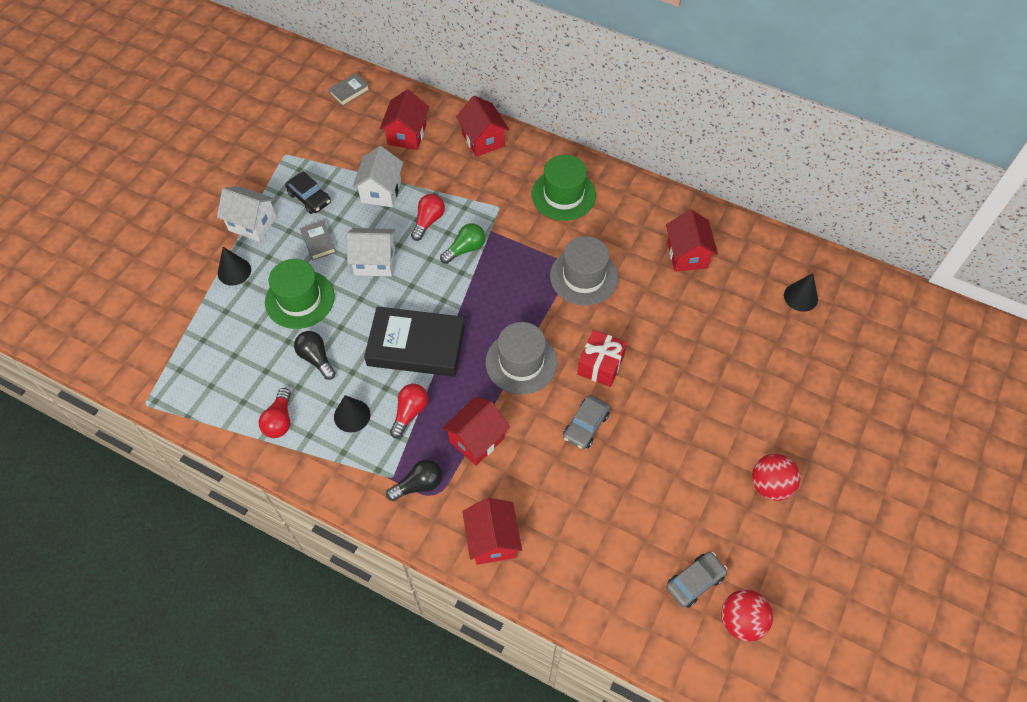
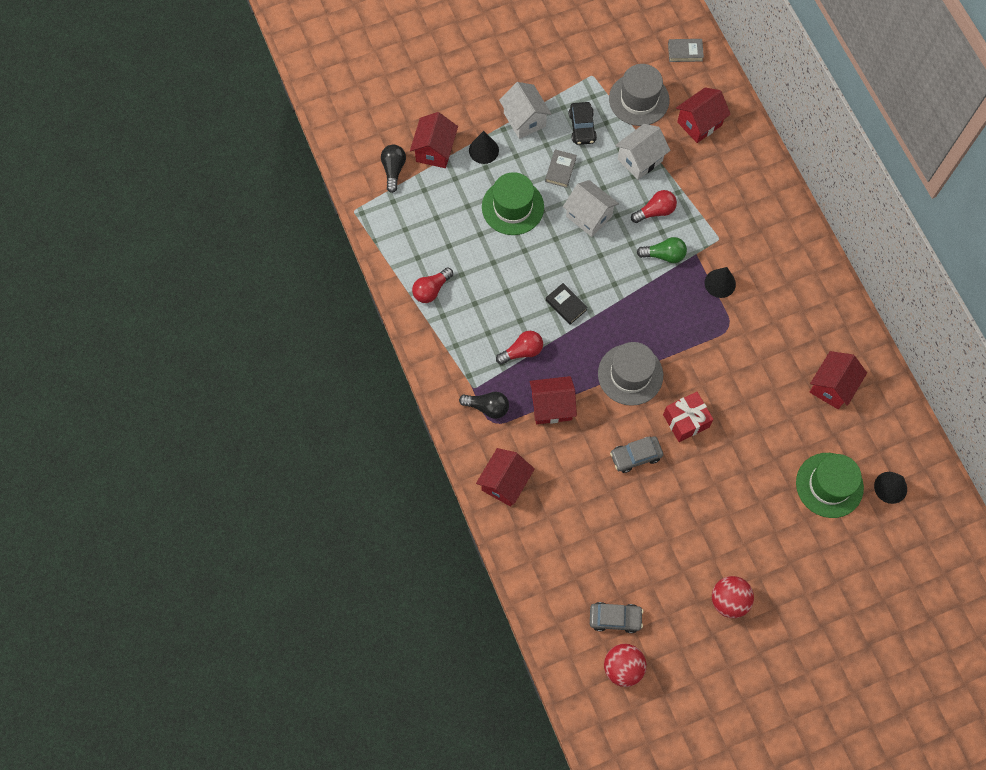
camera: 40 degrees right, 10 degrees up
black light bulb [294,331,336,380] -> black light bulb moved to [381,145,406,193]
black cone [334,395,370,433] -> black cone moved to [705,267,736,298]
black book [364,306,465,377] -> black book [546,283,588,325], size x0.45
red house [456,96,509,157] -> red house moved to [410,112,458,168]
green hat [531,155,596,221] -> green hat moved to [796,453,864,518]
grey hat [550,236,618,305] -> grey hat moved to [609,64,670,126]

